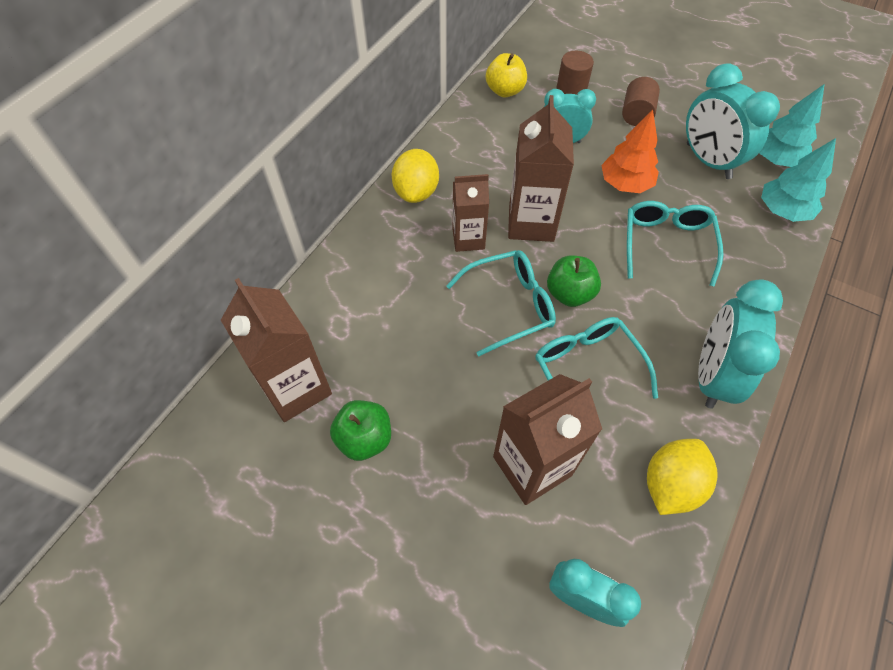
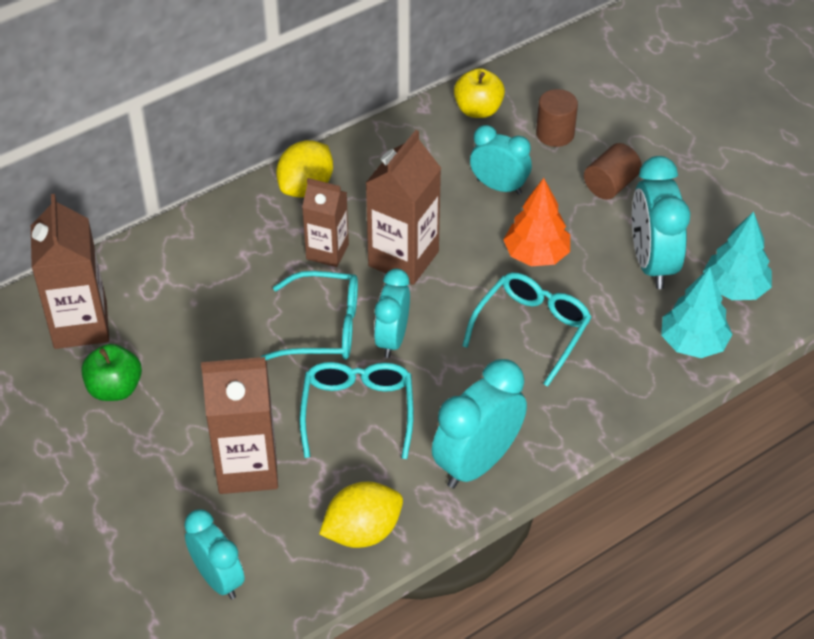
camera: 25 degrees right, 10 degrees down
green apple [547,256,601,307] -> turquoise clock [374,269,410,358]

